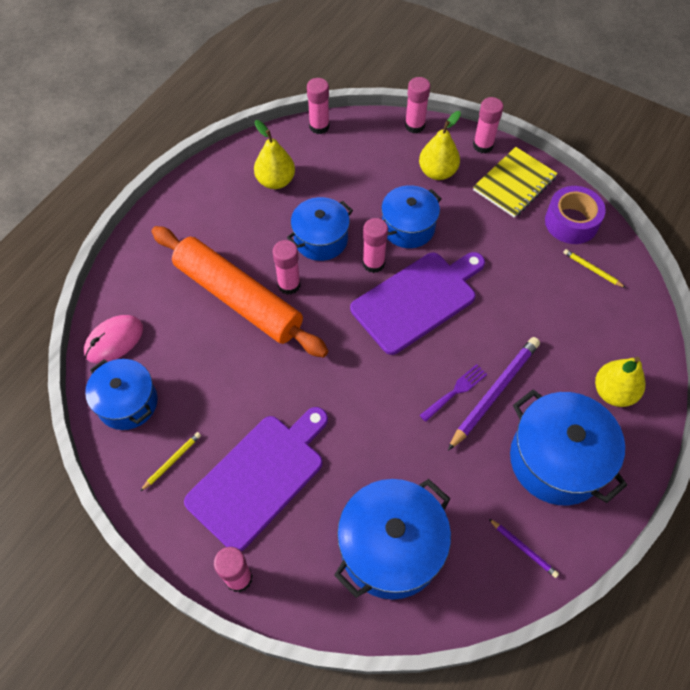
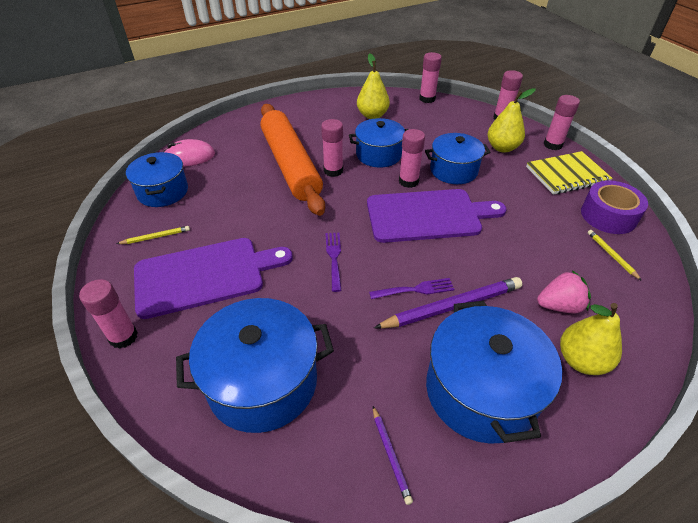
camera: 30 degrees right, 15 degrees down
none -> purple fork [325,232,342,292]
none -> pink strawberry [537,270,591,313]

